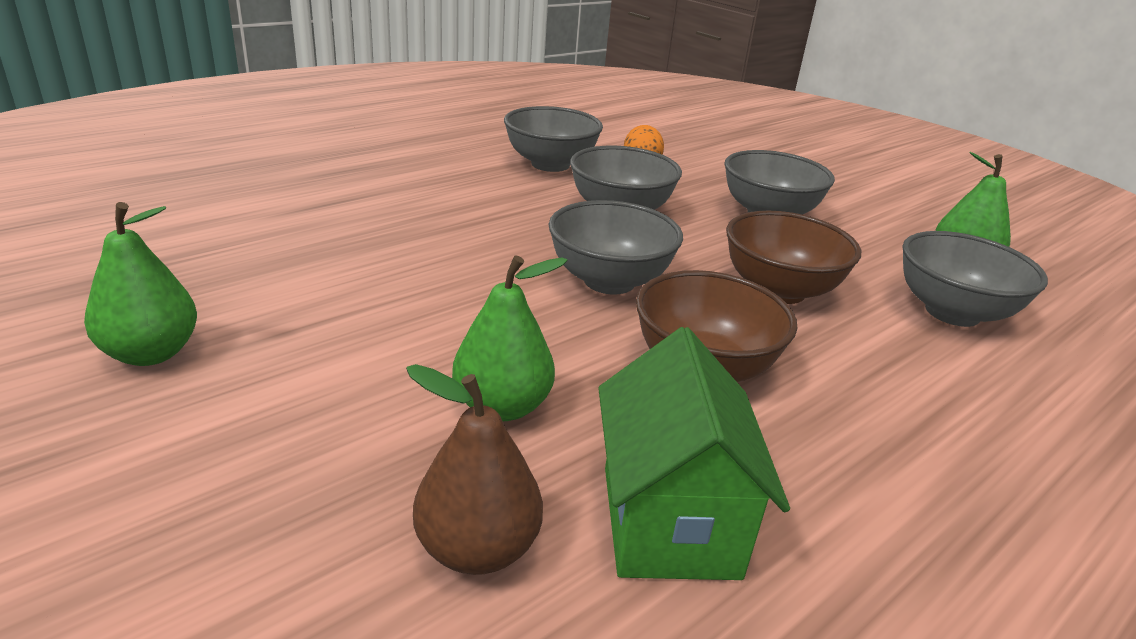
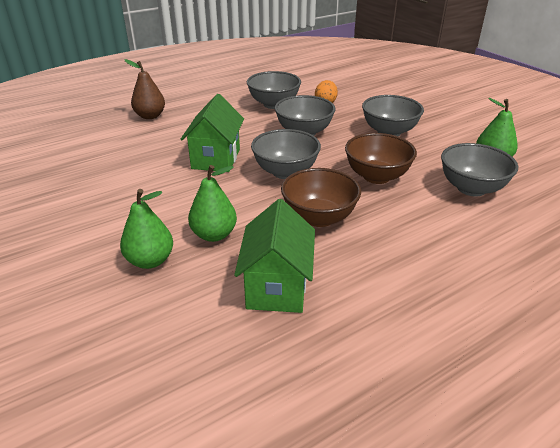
camera: 10 degrees right, 5 degrees up
green pear [84,202,197,366] -> green pear moved to [120,189,173,269]
brown pear [406,364,543,575] -> brown pear moved to [124,59,165,119]
none -> green house [181,94,244,172]

